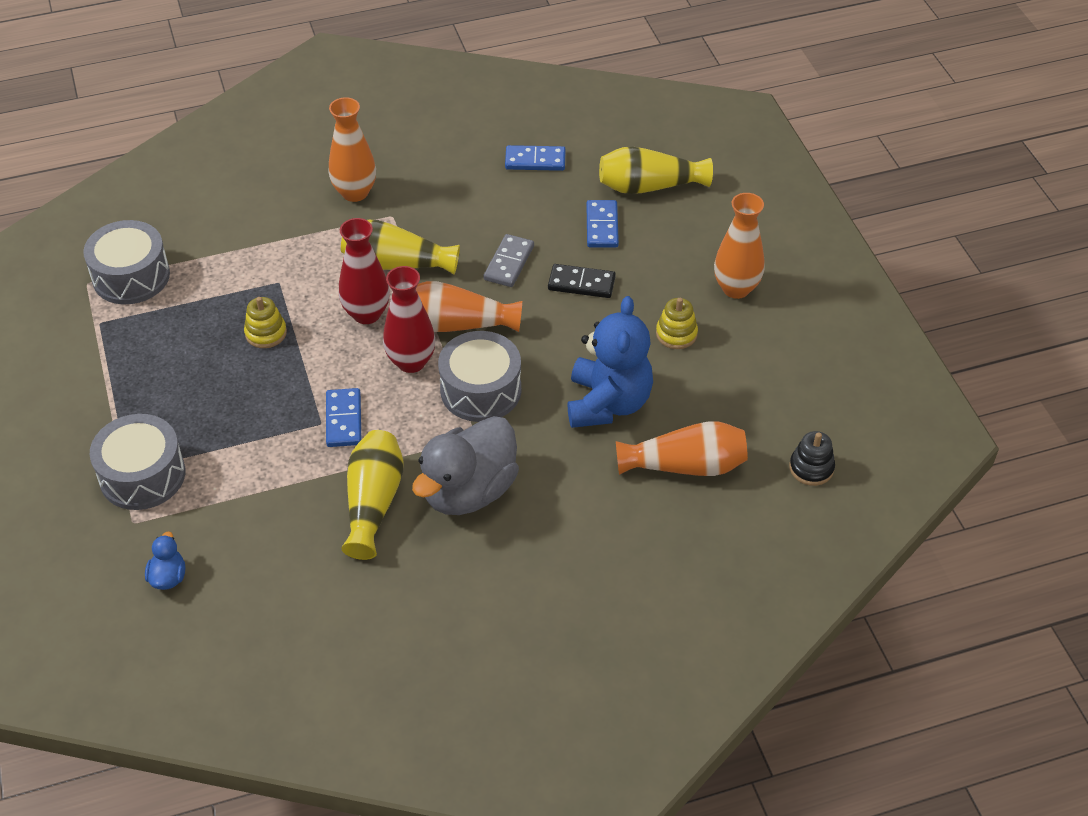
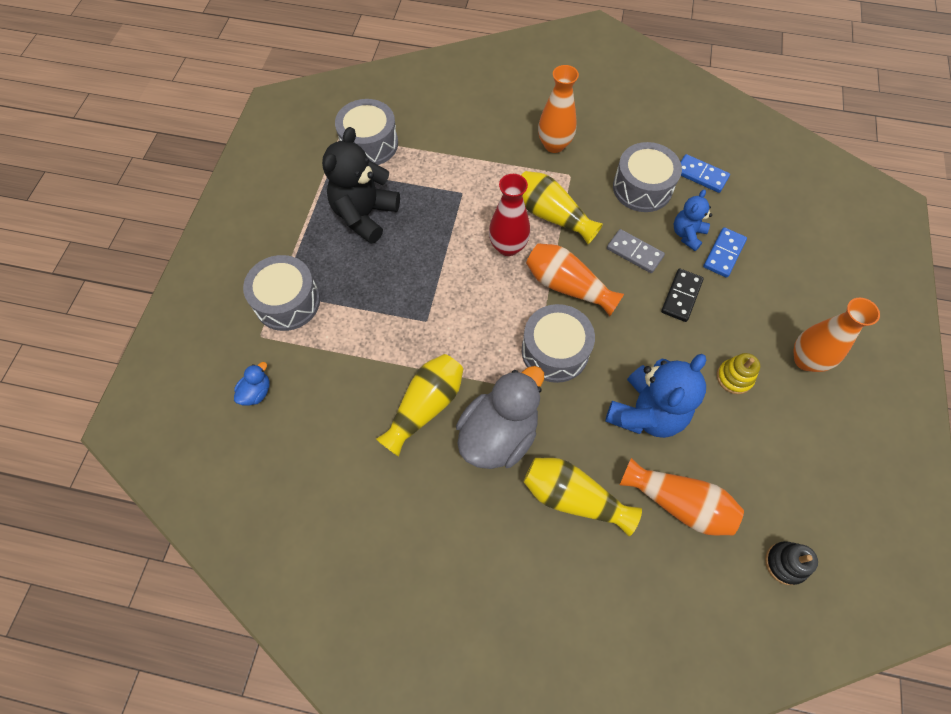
camera: 30 degrees right, 15 degrees up
yellow stacking toy [244,297,287,348] -> none
blue domino [326,388,361,447] -> none
red vase [383,266,435,373] -> none
grey duck [412,416,519,515] -> grey duck turned 150 degrees clockwise [456,366,544,469]
grey domino [484,234,534,287] -> grey domino turned 75 degrees clockwise [607,229,665,273]
black domino [548,264,616,298] -> black domino turned 75 degrees clockwise [661,268,704,322]
yellow vase [599,146,713,194] -> yellow vase moved to [524,458,642,536]
none -> black teddy bear [322,127,400,244]
none -> grey drum [613,142,682,212]
none -> blue teddy bear [674,189,712,251]

